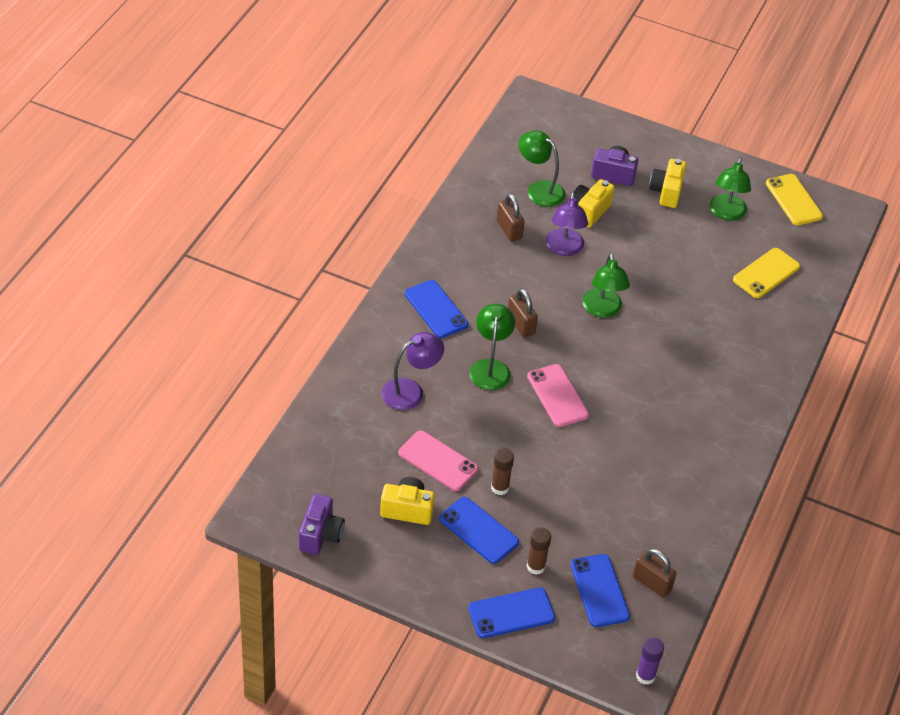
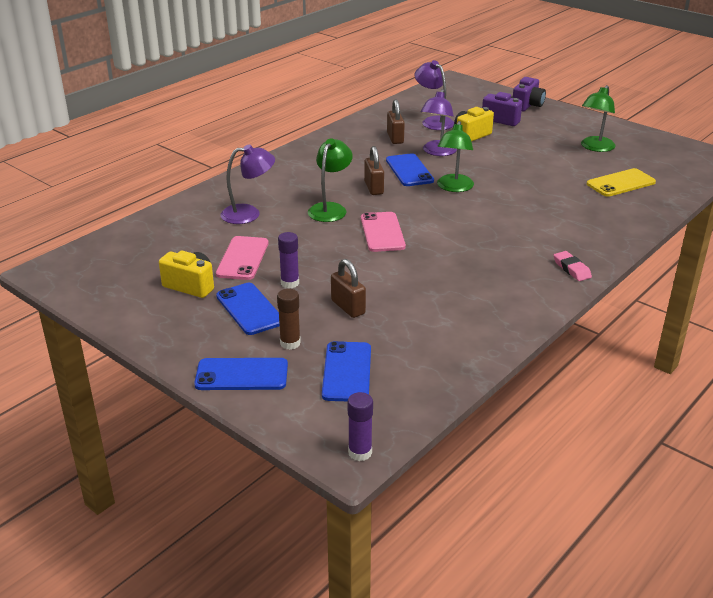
camera: 20 degrees right, 15 degrees down
purple camera [299,494,345,555] -> purple camera moved to [513,77,546,111]
pink phone [398,431,478,491] -> pink phone turned 45 degrees clockwise [216,236,268,280]
blue phone [405,280,468,338] -> blue phone moved to [386,153,434,186]
brown glue stick [491,448,514,495] -> purple glue stick [278,232,299,288]
green lamp [519,131,565,207] -> purple lamp [415,60,454,130]
brown padlock [633,549,677,598] -> brown padlock moved to [331,259,366,318]
yellow camera [649,159,687,208] -> none
yellow phone [766,174,823,225] -> none
none -> pink eraser [554,251,592,281]

